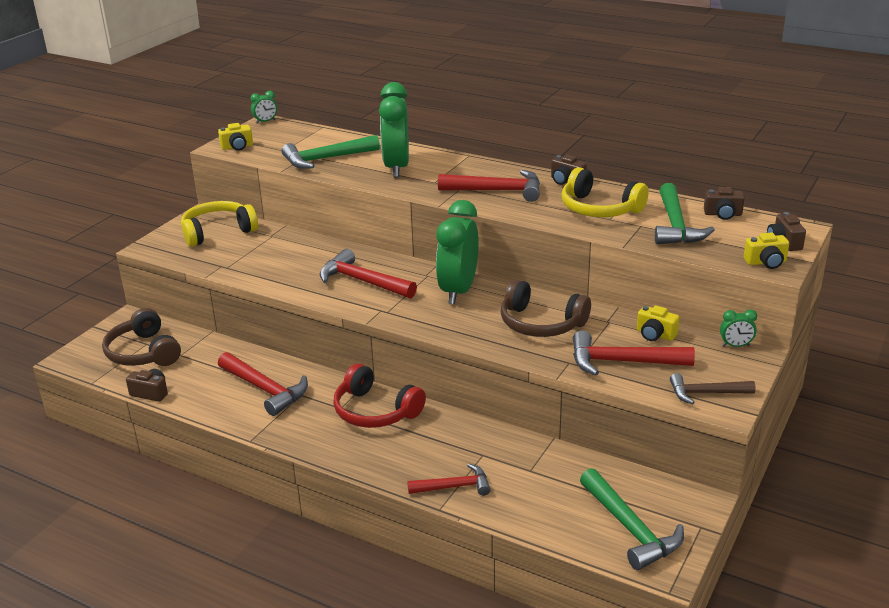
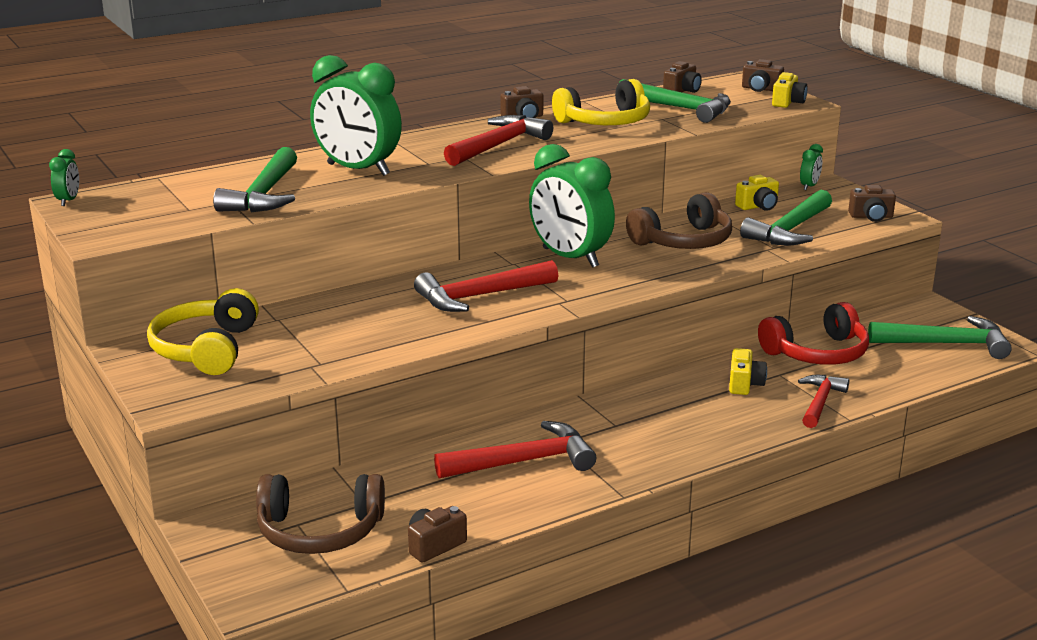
camera: 60 degrees left, 5 degrees down
yellow camera [218,123,253,151] -> yellow camera moved to [729,348,767,395]
red headphones [333,363,426,428] -> red headphones moved to [758,302,869,365]
red hammer [573,330,695,376] -> green hammer [740,190,832,245]
brown hammer [670,373,756,404] -> brown camera [848,185,896,222]

